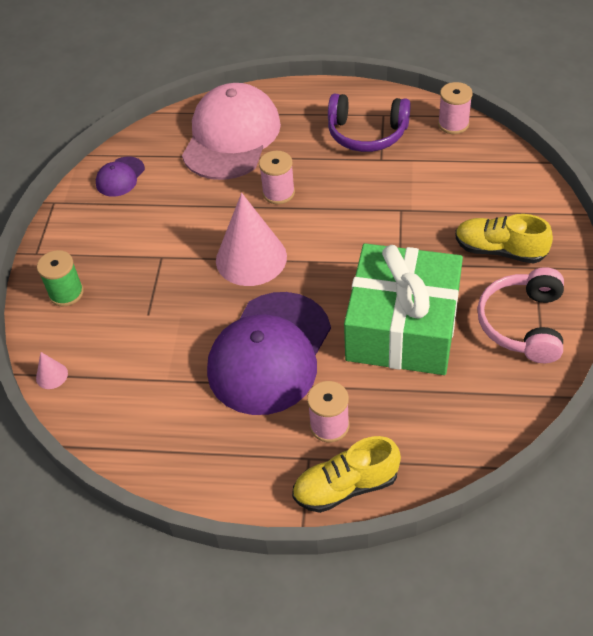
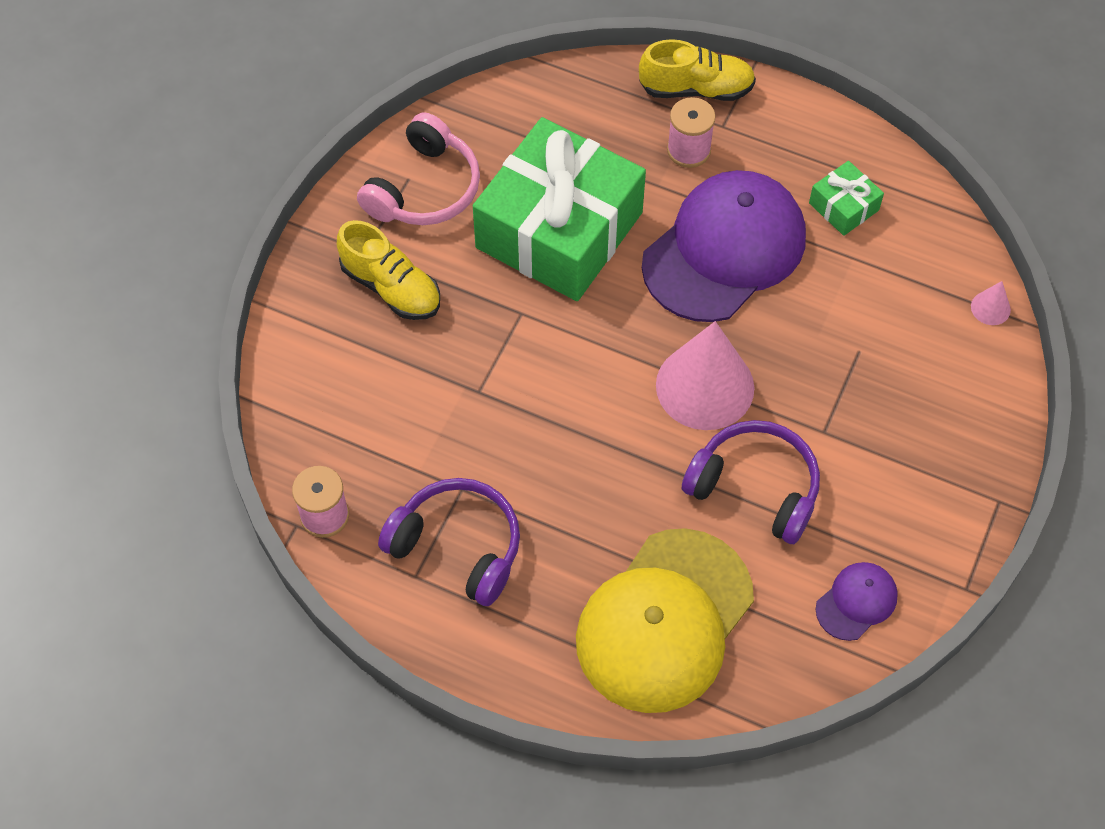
camera: 165 degrees left, 10 degrees up
green spool [37,250,84,307] -> none
pink cap [182,83,281,180] -> yellow cap [576,528,754,713]
pink spool [259,151,295,204] -> none
none -> purple headphones [682,420,820,544]
none -> green gift [809,161,884,236]

